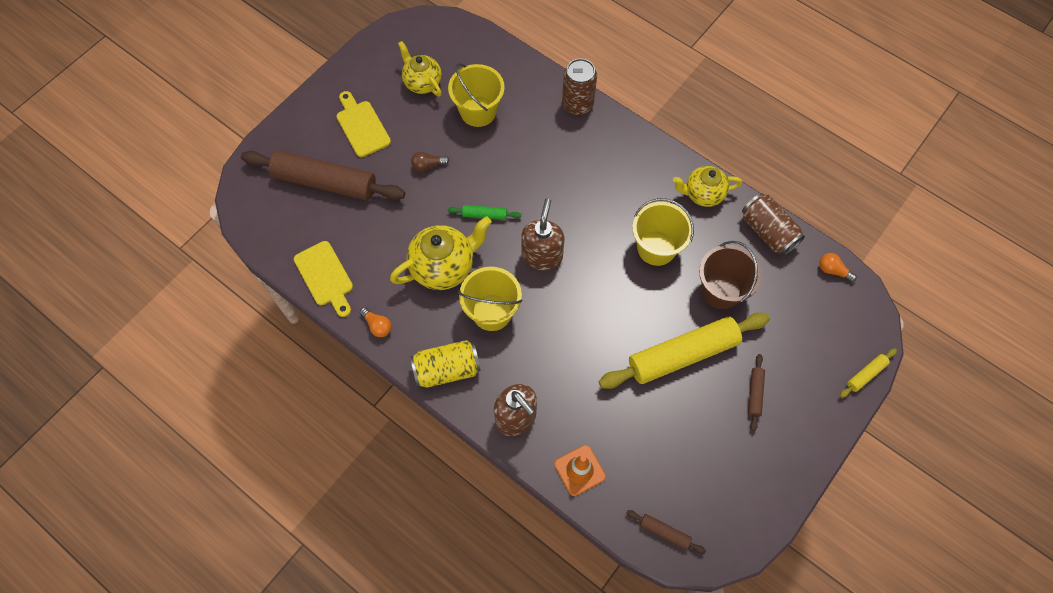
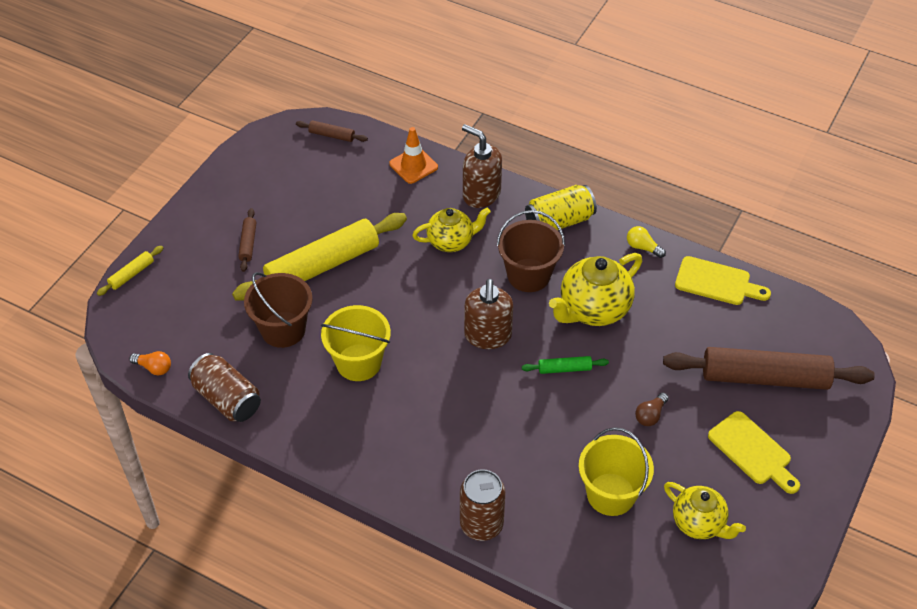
camera: 170 degrees right, 15 degrees down
yellow cutting board [294,241,353,317] -> yellow cutting board turned 150 degrees clockwise [675,256,771,305]
orange light bulb [360,307,391,337] -> yellow light bulb [627,226,666,258]
brown light bulb [411,152,449,172] -> brown light bulb turned 150 degrees clockwise [635,393,669,426]
yellow bucket [458,267,522,331] -> brown bucket [497,210,565,292]
yellow teapot [673,166,742,207] -> yellow teapot moved to [412,208,491,252]

